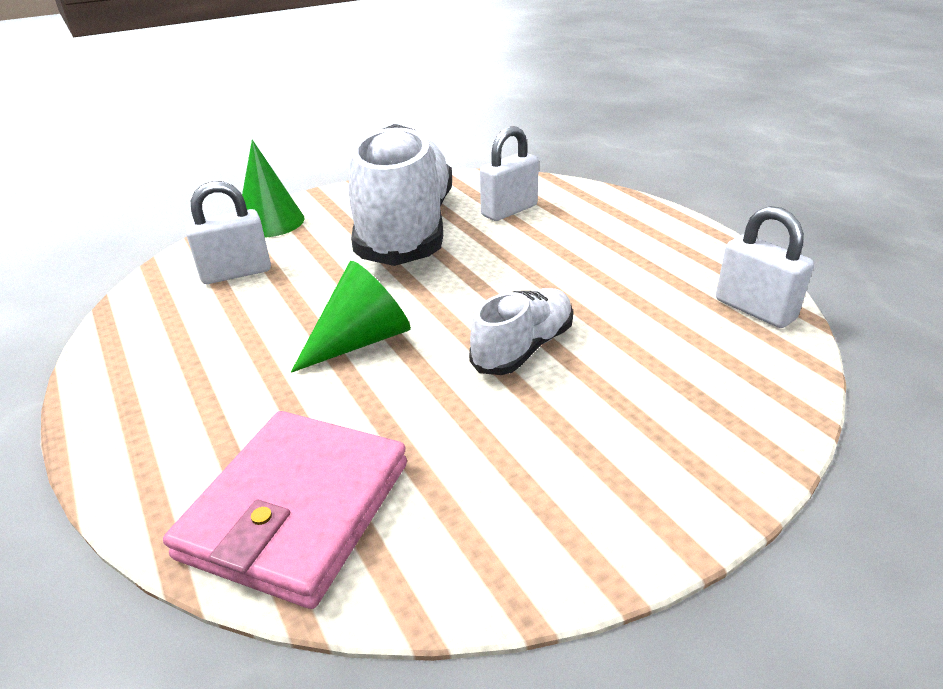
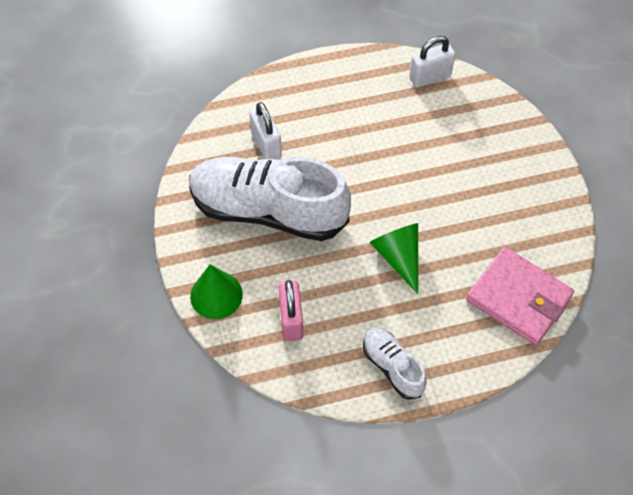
camera: 75 degrees left, 25 degrees up
white padlock [185,181,271,284] -> pink padlock [278,280,303,341]
white shoe [469,288,573,375] -> white shoe moved to [363,328,427,400]

